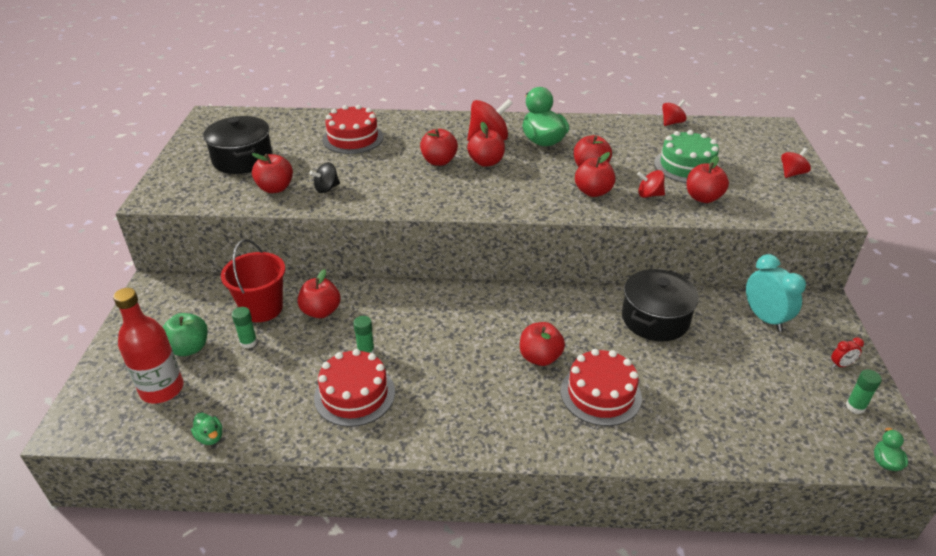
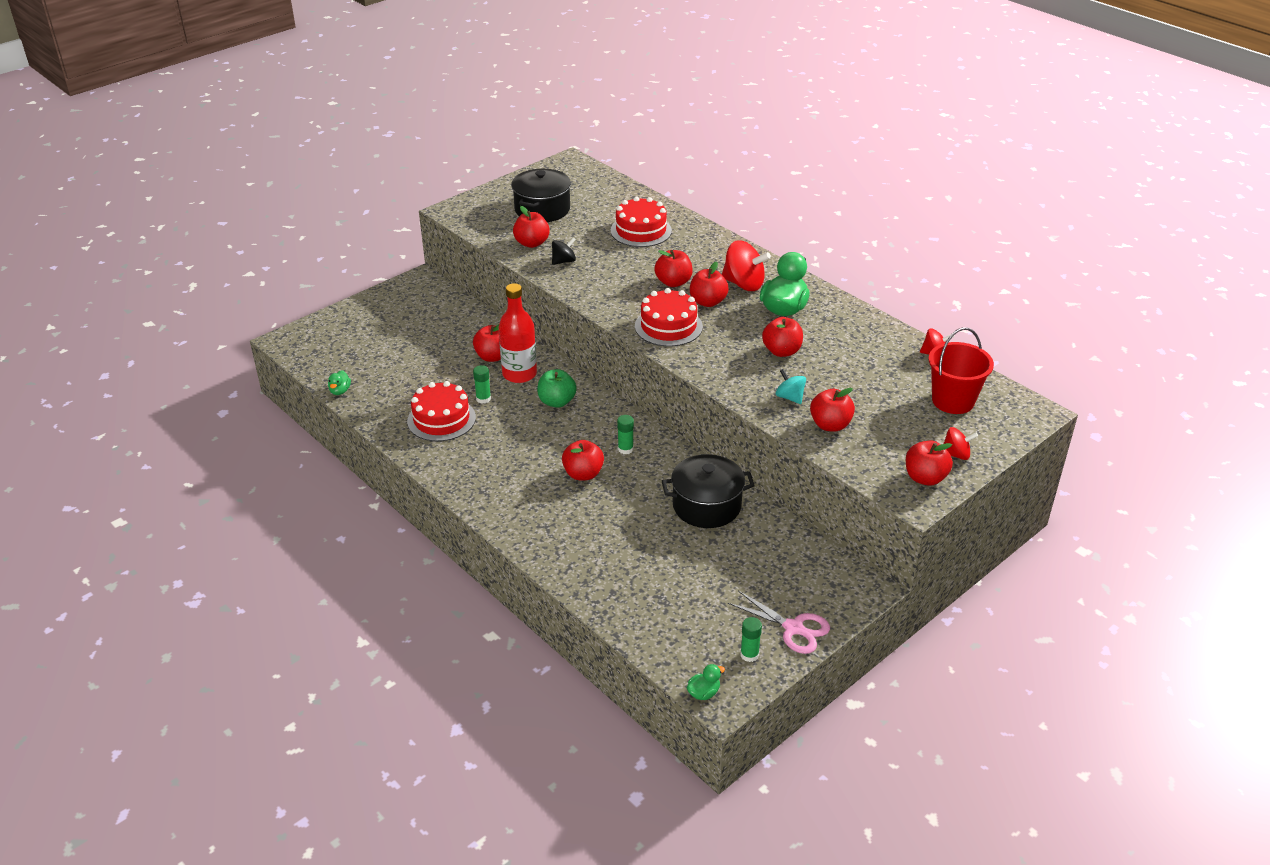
camera: 45 degrees right, 0 degrees up
red bottle [113,288,183,404] -> red bottle moved to [498,283,537,383]
green apple [163,313,208,356] -> green apple moved to [537,369,577,408]
red bucket [221,239,285,322] -> red bucket moved to [929,327,994,414]
green glue stick [232,307,257,348] -> green glue stick moved to [617,415,634,455]
black spinning top [310,162,340,193] -> black spinning top turned 135 degrees clockwise [552,237,576,265]
red cake [561,349,642,426] -> red cake moved to [635,288,703,347]
red apple [575,152,615,197] -> red apple moved to [906,441,953,486]
red spinning top [637,170,665,198] -> turquoise spinning top [776,369,806,404]
green cake [654,130,720,183] -> none
turquoise clock [746,254,806,331] -> none
red clock [831,338,864,368] -> pink scissors [728,591,830,654]

